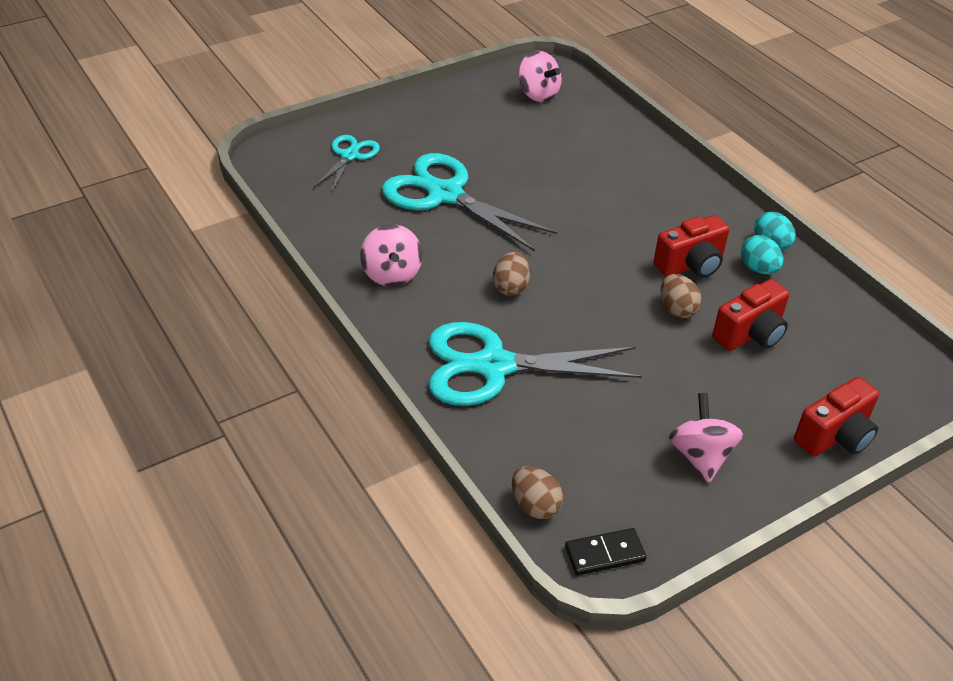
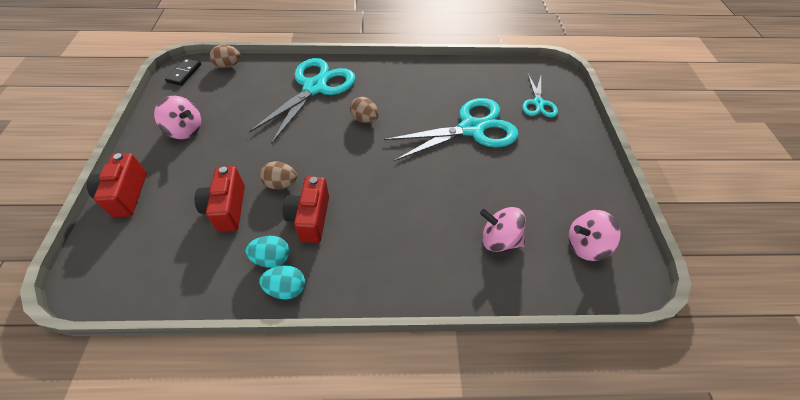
camera: 120 degrees right, 10 degrees up
turquoise scissors [313,135,380,193] -> turquoise scissors turned 45 degrees clockwise [522,74,558,117]
pink spinning top [360,224,423,287] -> pink spinning top moved to [480,207,526,252]

